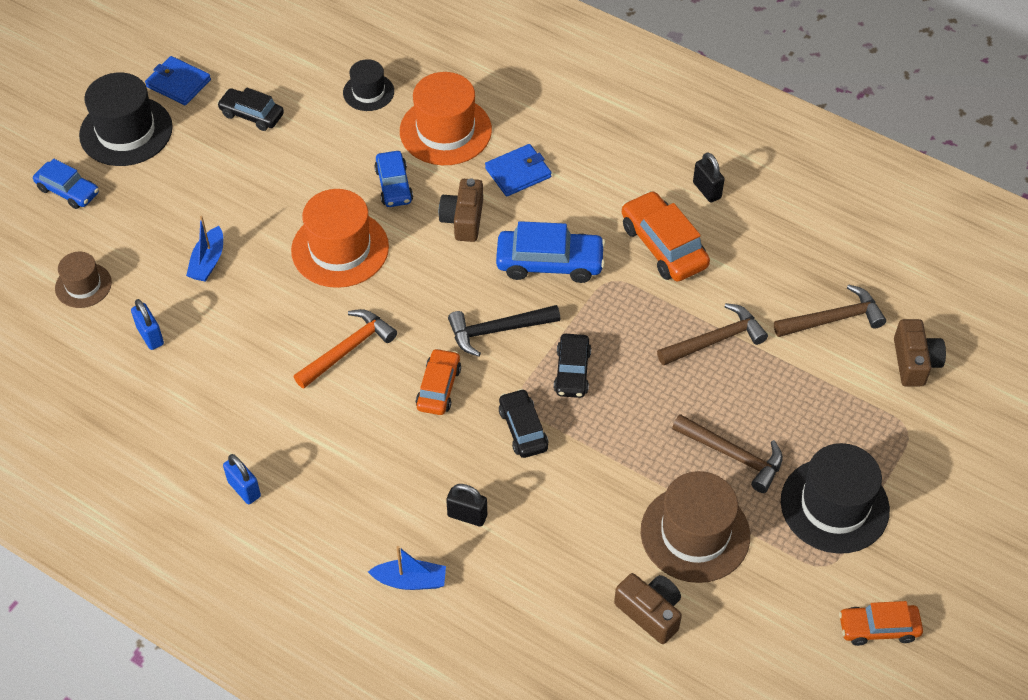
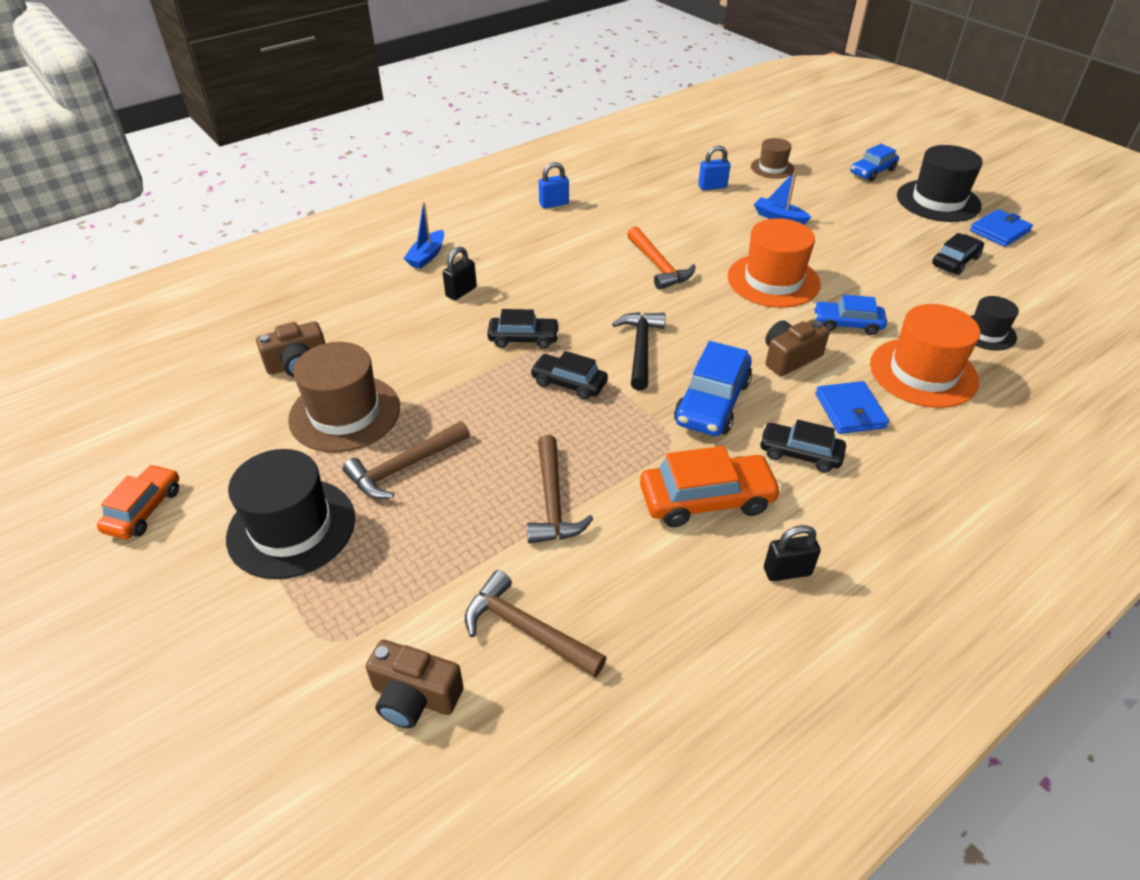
camera: 110 degrees right, 10 degrees down
orange car [416,348,461,415] -> none
brown camera [439,178,483,242] -> brown camera turned 60 degrees counterclockwise [765,320,830,376]
brown hammer [774,284,886,337] -> brown hammer turned 120 degrees clockwise [465,570,607,677]
none -> black car [759,420,846,473]

